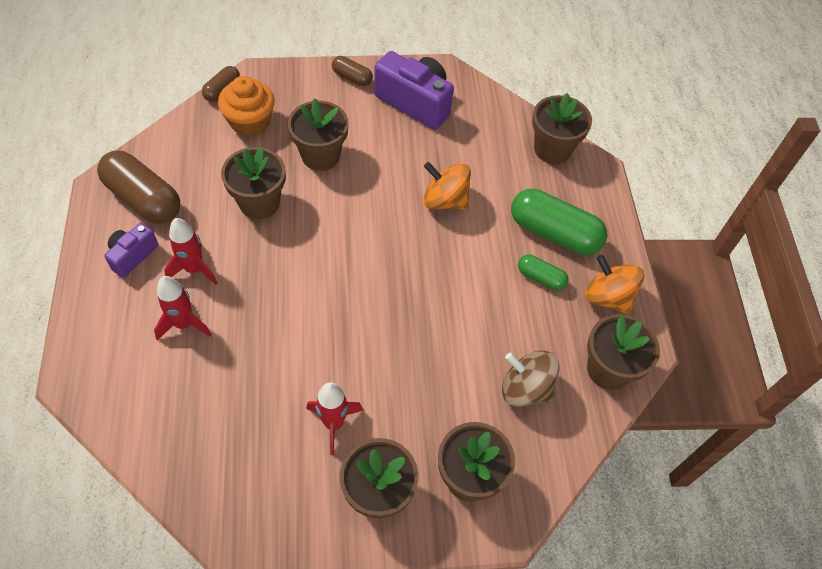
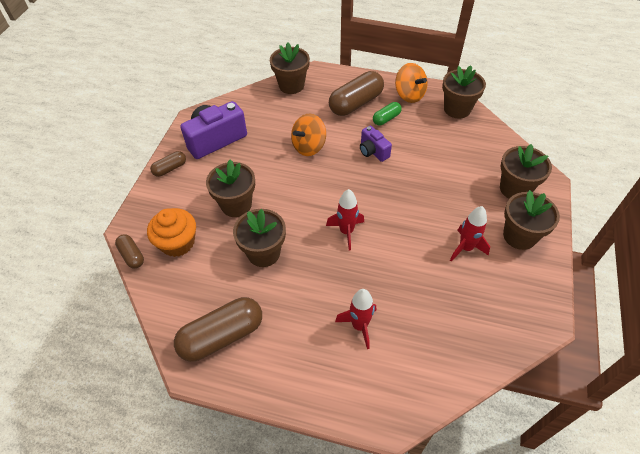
camera: 65 degrees left, 5 degrees down
purple camera [104,223,158,278] -> purple camera moved to [360,126,392,162]
red rocket [164,218,218,285] -> red rocket moved to [326,189,364,251]
brown spinning top [502,351,559,407] -> none
green capsule [511,189,607,255] -> brown capsule [329,71,384,116]
orange spinning top [585,254,645,314] -> orange spinning top turned 105 degrees counterclockwise [395,63,428,103]

